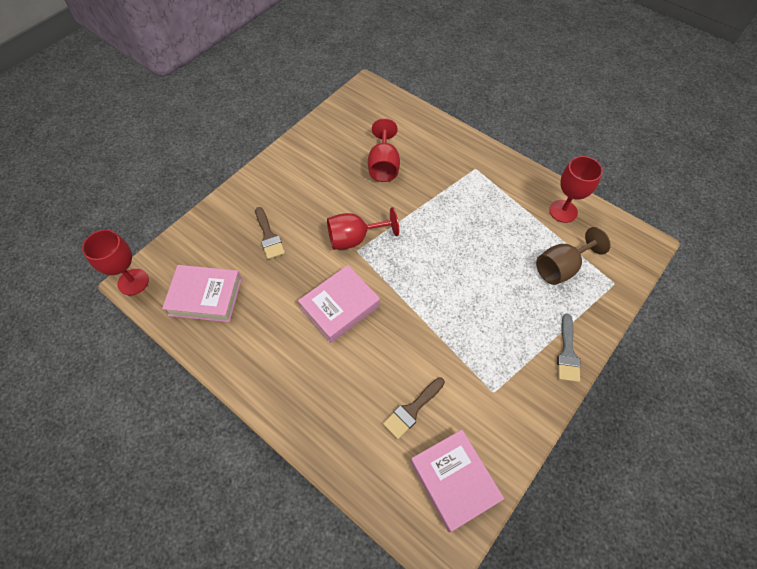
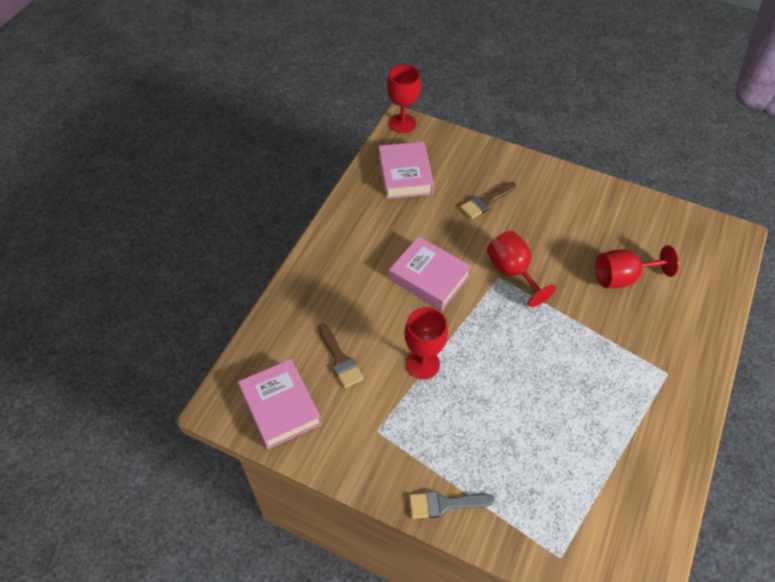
camera: 75 degrees right, 5 degrees down
brown brush [383,377,445,439] -> brown brush turned 150 degrees counterclockwise [318,324,364,388]
pink book [411,430,504,533] -> pink book turned 75 degrees counterclockwise [238,359,322,449]
brown goblet [536,227,611,285] -> none
red goblet [549,156,603,223] -> red goblet moved to [404,307,448,379]

